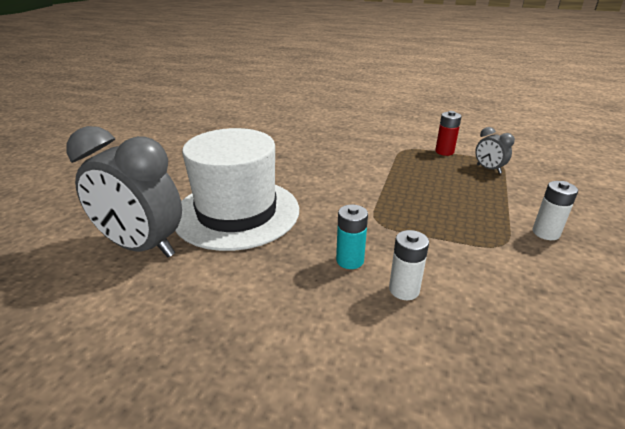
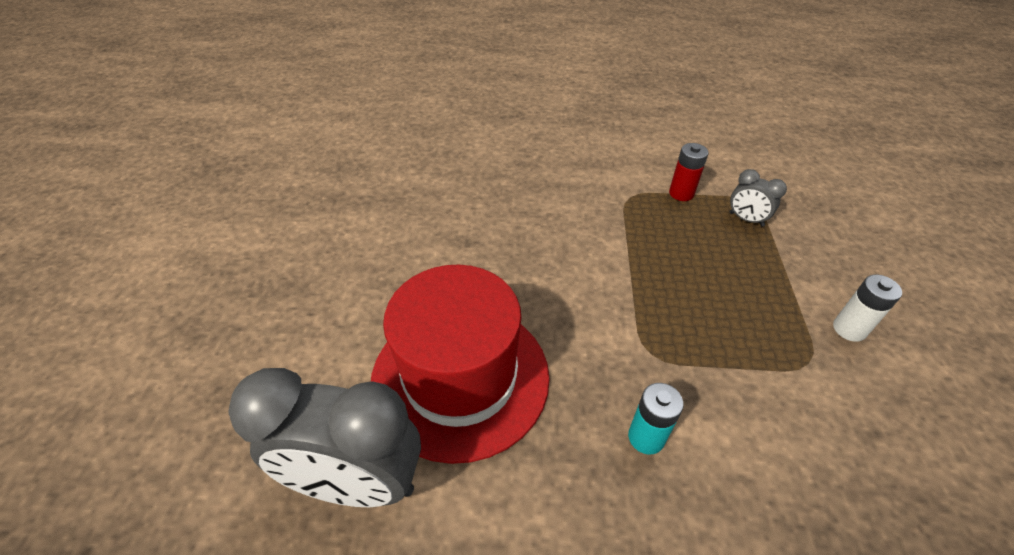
camera: 15 degrees left, 15 degrees up
white hat [175,128,299,251] -> red hat [371,265,550,464]
white battery [389,230,429,300] -> none

